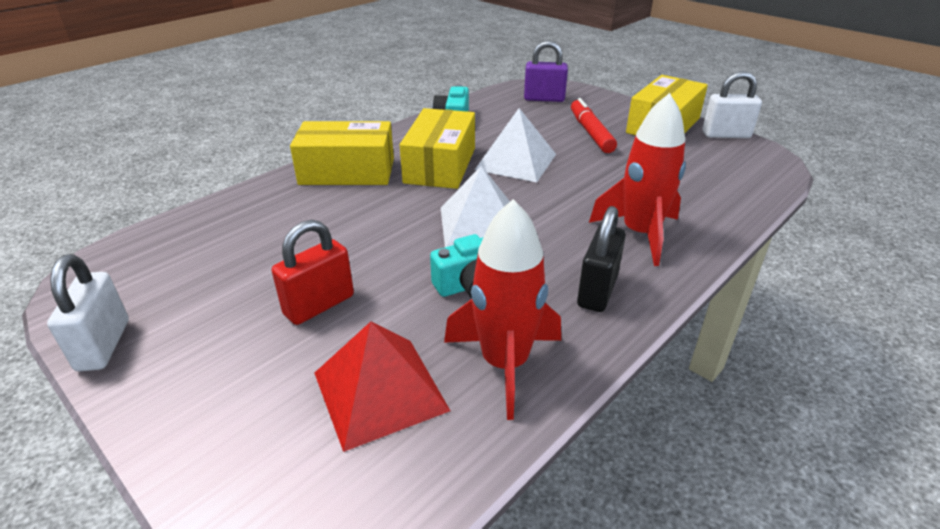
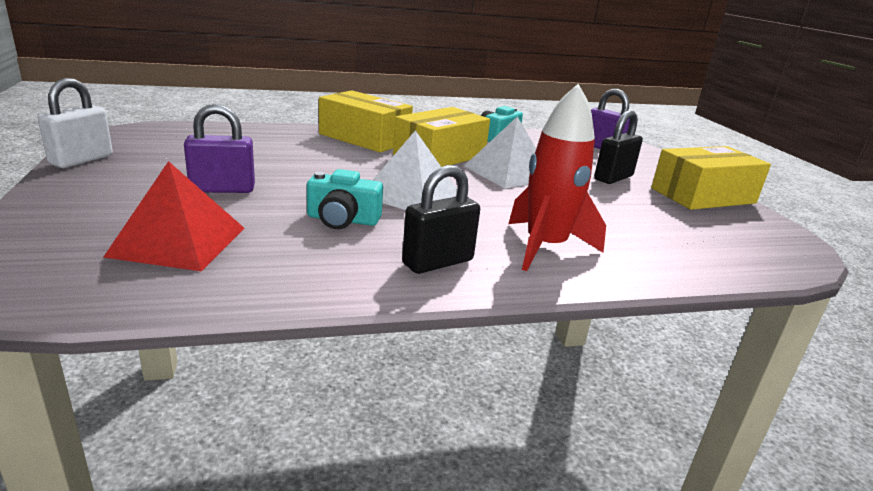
camera: 30 degrees right, 10 degrees down
red padlock [272,220,354,325] -> purple padlock [184,104,255,193]
red rocket [444,199,561,420] -> none
red marker [571,98,617,153] -> black padlock [594,110,643,184]
white padlock [702,71,762,138] -> none

